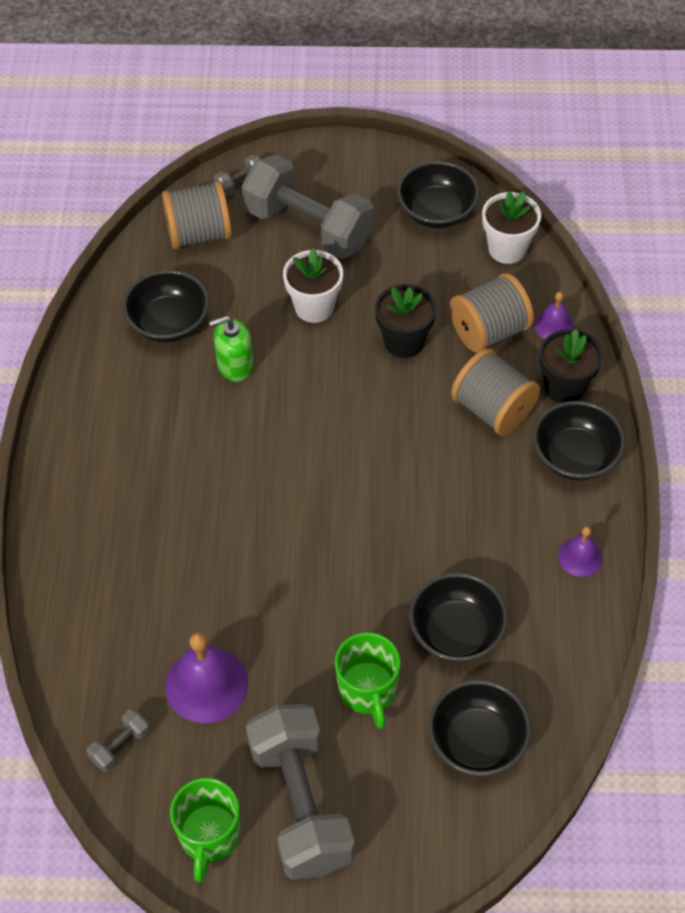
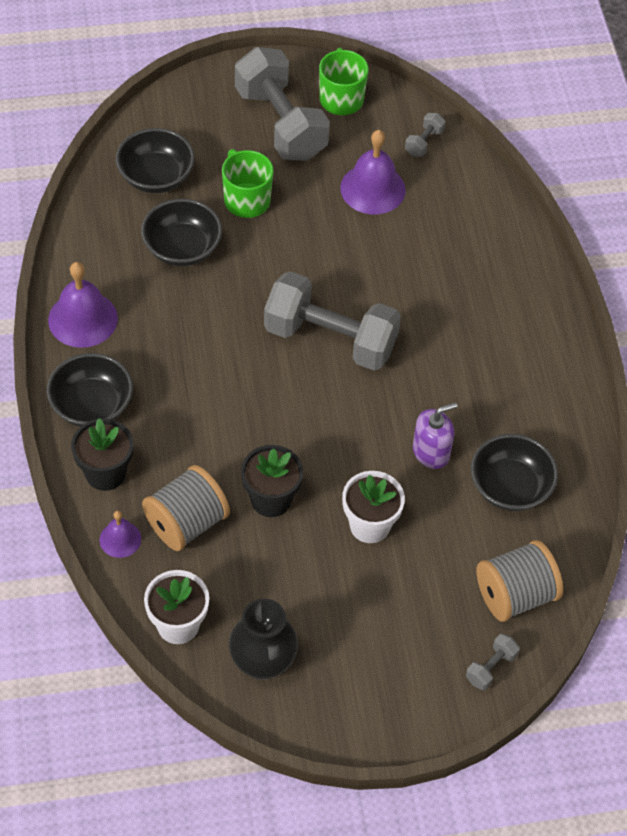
camera: 165 degrees right, 0 degrees up
green soap dispenser [209,316,253,382] -> purple soap dispenser [413,402,458,469]
grey dumbbell [242,155,374,259] -> grey dumbbell moved to [264,271,401,371]
black bowl [397,161,479,228] -> black vase [229,599,298,680]
grey spool [451,349,540,436] -> none
purple bell [558,526,602,577] -> purple bell [48,262,118,348], size x1.79

